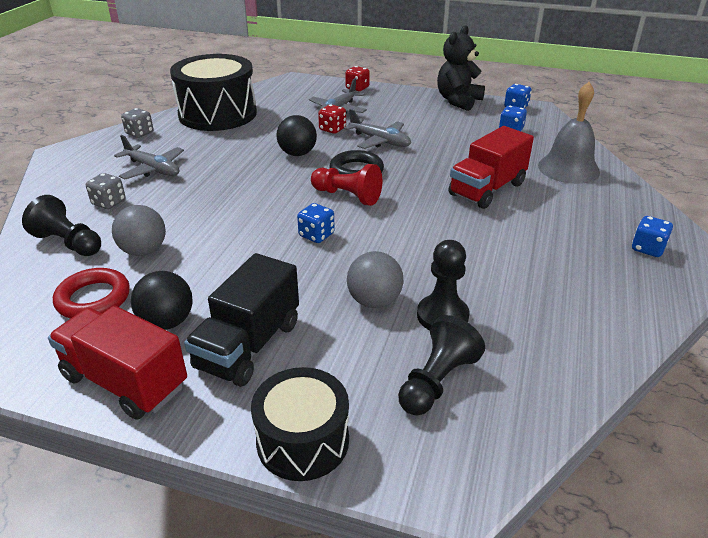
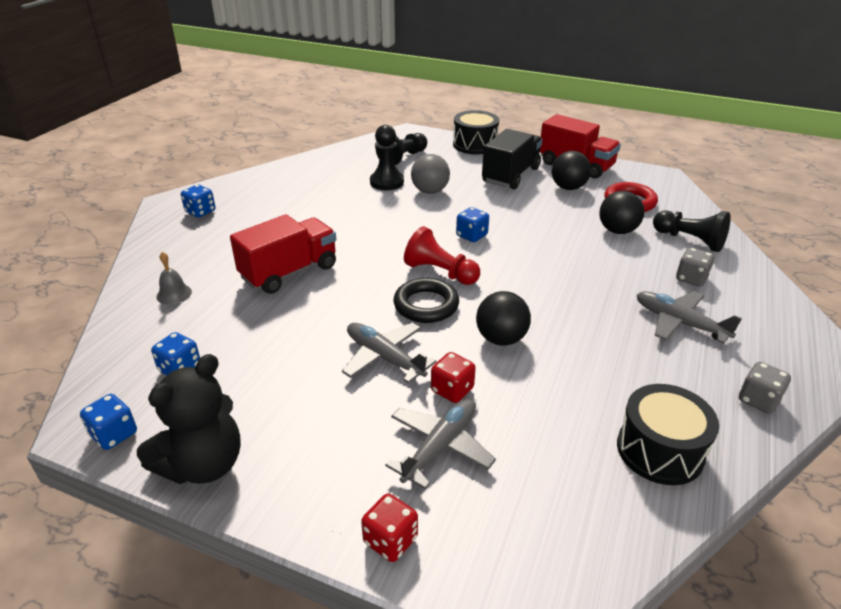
camera: 175 degrees left, 0 degrees up
grey ball [112,205,166,256] -> black ball [599,191,644,234]
black drum [170,54,257,131] -> black drum [617,384,719,485], size x0.60
grey bell [538,82,600,184] -> grey bell [156,252,192,305], size x0.48

